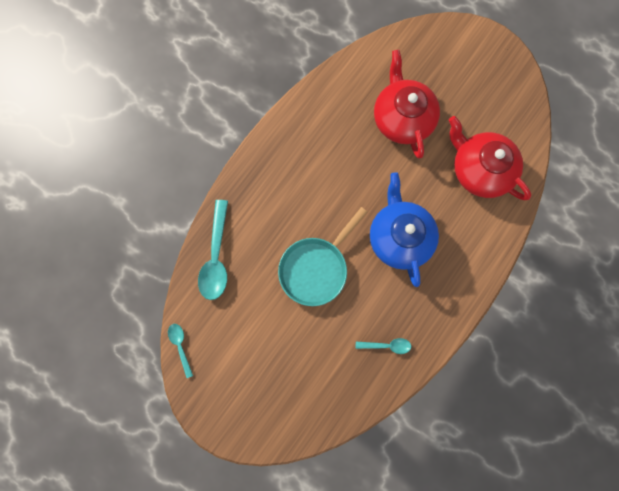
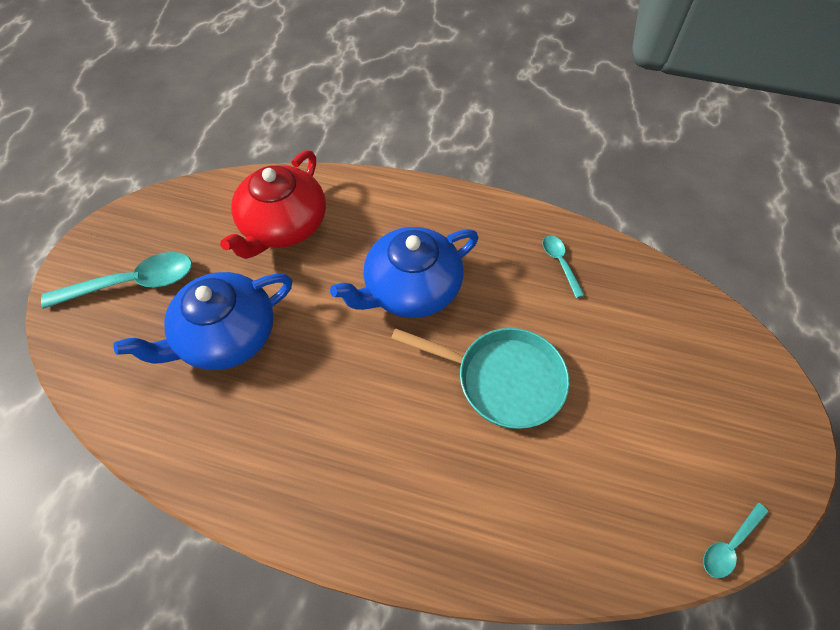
camera: 110 degrees left, 20 degrees down
turquoise spoon [198,200,228,300] -> turquoise spoon moved to [41,252,192,309]
red teapot [374,50,440,159] -> blue teapot [113,272,292,370]

